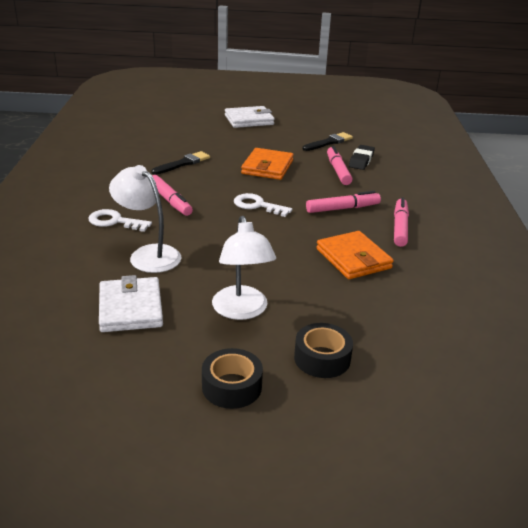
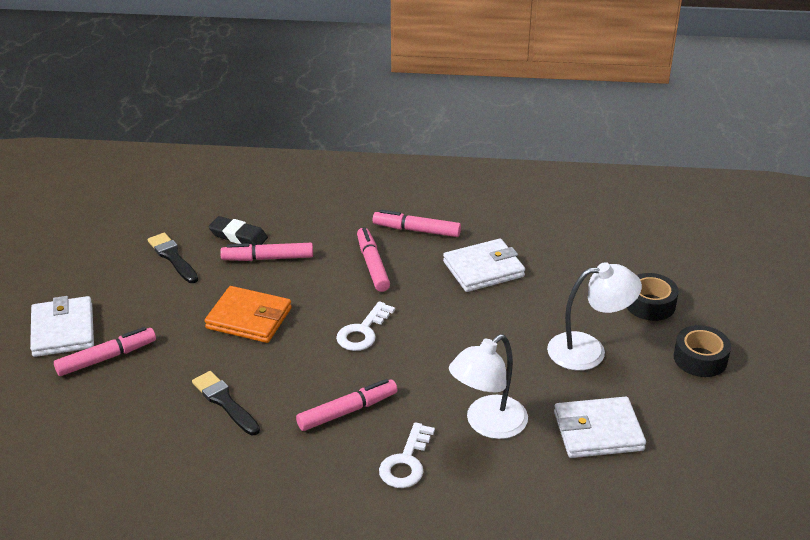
camera: 85 degrees left, 5 degrees up
orange wallet [316,231,394,279] -> white wallet [443,238,525,292]
none -> pink marker [54,327,156,376]

